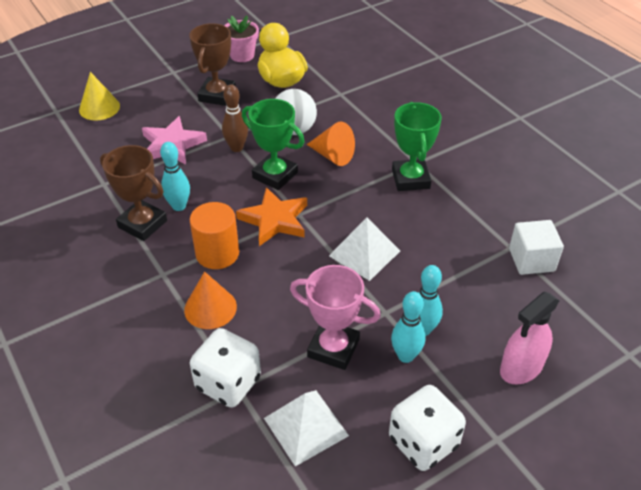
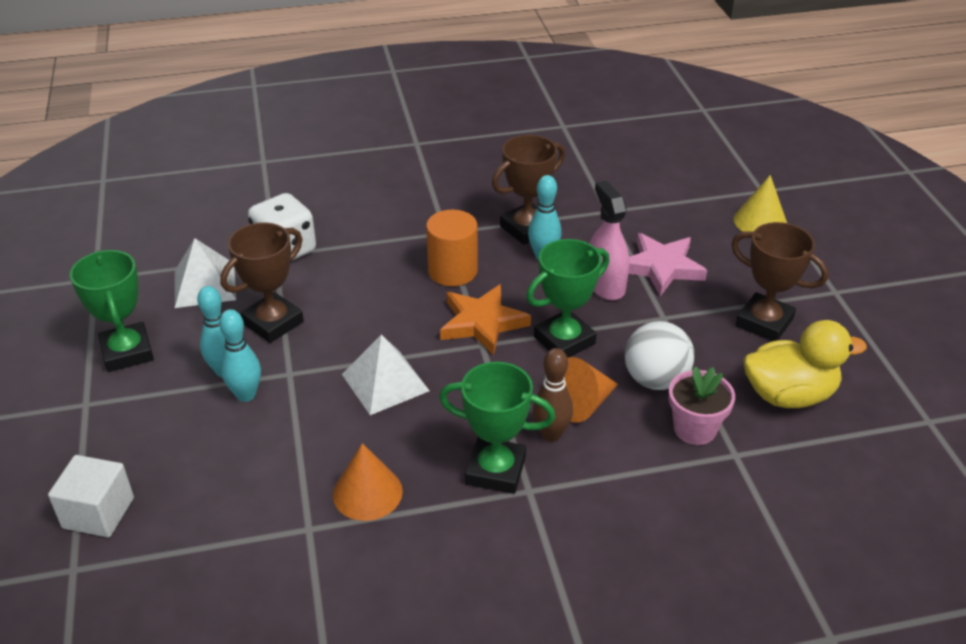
camera: 110 degrees right, 5 degrees down
orange cone [184,271,237,329] -> orange cone moved to [333,443,403,521]
brown bowling pin [222,84,248,152] -> brown bowling pin moved to [533,348,573,442]
pink flower pot [224,15,259,62] -> pink flower pot moved to [668,366,735,445]
pink trophy [290,265,381,370] -> brown trophy [220,222,304,343]
white dice [389,385,466,471] -> green trophy [70,250,154,372]
pink spray bottle [500,292,560,385] -> pink spray bottle moved to [589,181,629,300]
white cube [509,220,564,275] -> white cube moved to [48,455,134,537]

